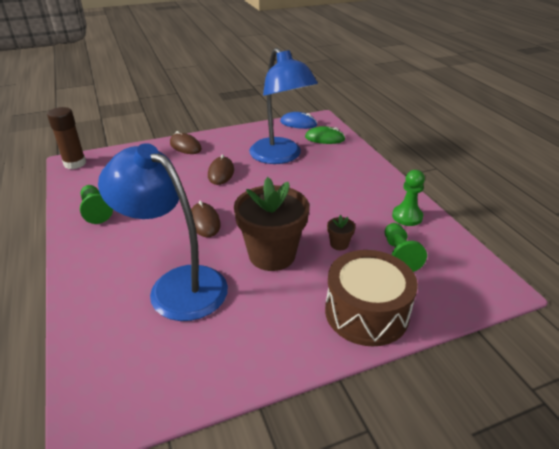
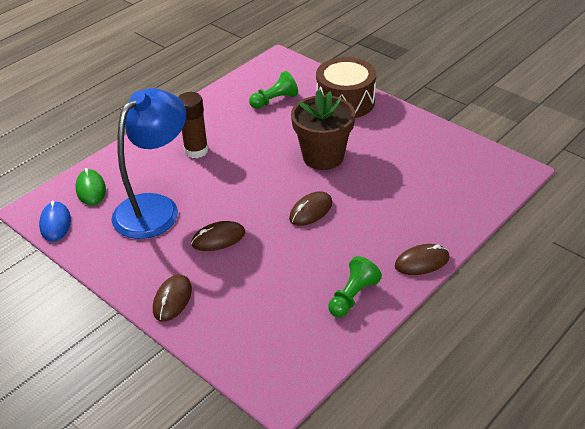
camera: 115 degrees left, 5 degrees up
brown glue stick [47,107,86,169] -> brown glue stick moved to [178,92,208,158]
blue lamp [98,143,228,321] -> none
brown flower pot [327,215,356,250] -> none
green pawn [392,170,425,226] -> none
none -> brown mouse [395,244,450,275]

